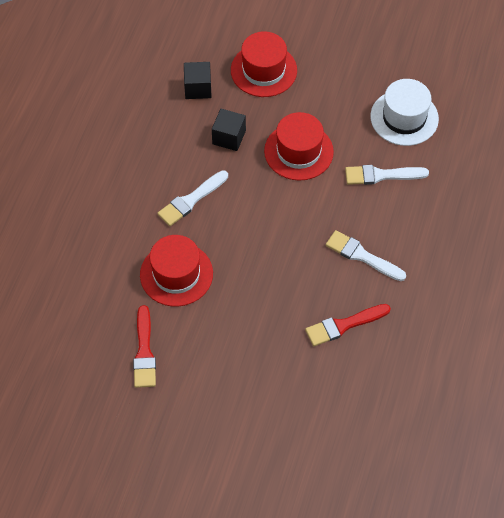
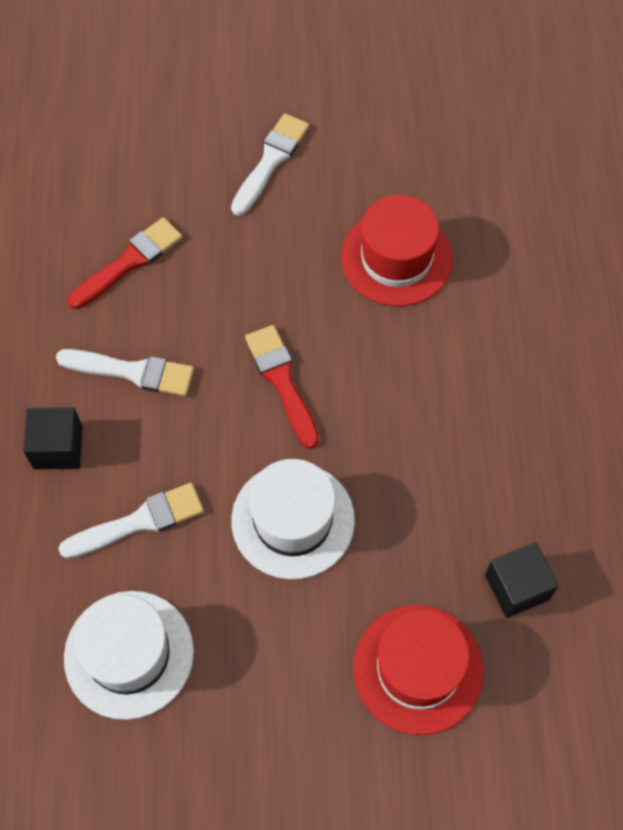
camera: 160 degrees right, 5 degrees up
red brush [133,305,156,388] -> red brush moved to [245,325,319,449]
white brush [157,170,228,226] -> white brush moved to [231,113,309,216]
black cube [212,109,246,151] -> black cube moved to [23,407,83,469]
red hat [264,112,334,181] -> white hat [231,459,355,579]

